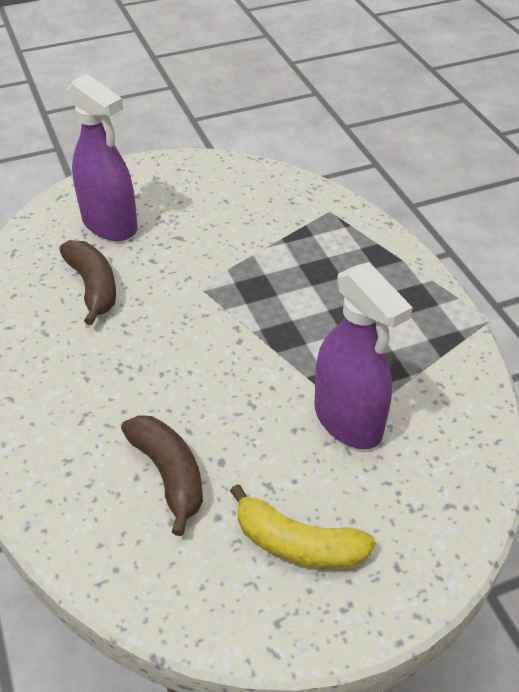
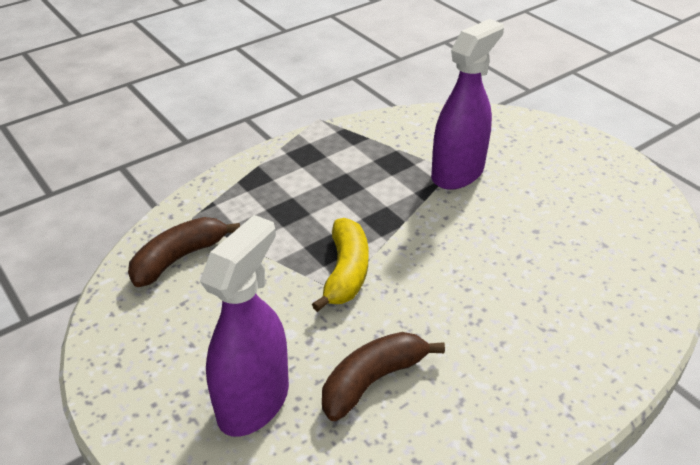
camera: 105 degrees left, 5 degrees down
brown banana [121,415,203,536] -> brown banana moved to [128,217,240,287]
yellow banana [230,484,376,569] -> yellow banana moved to [312,218,368,312]

